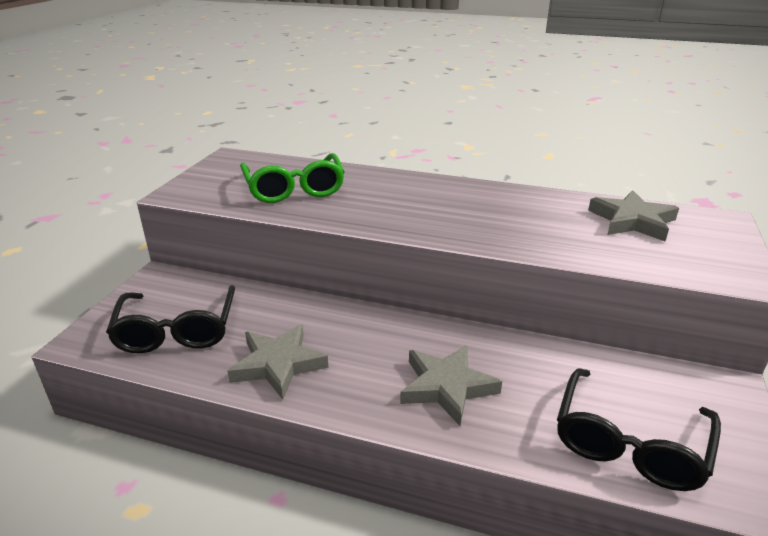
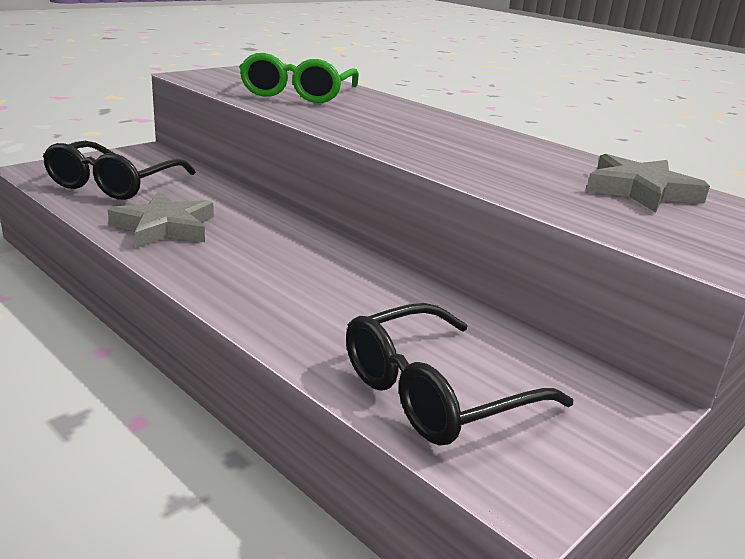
camera: 25 degrees right, 5 degrees down
grey star [400,345,502,426] -> none

